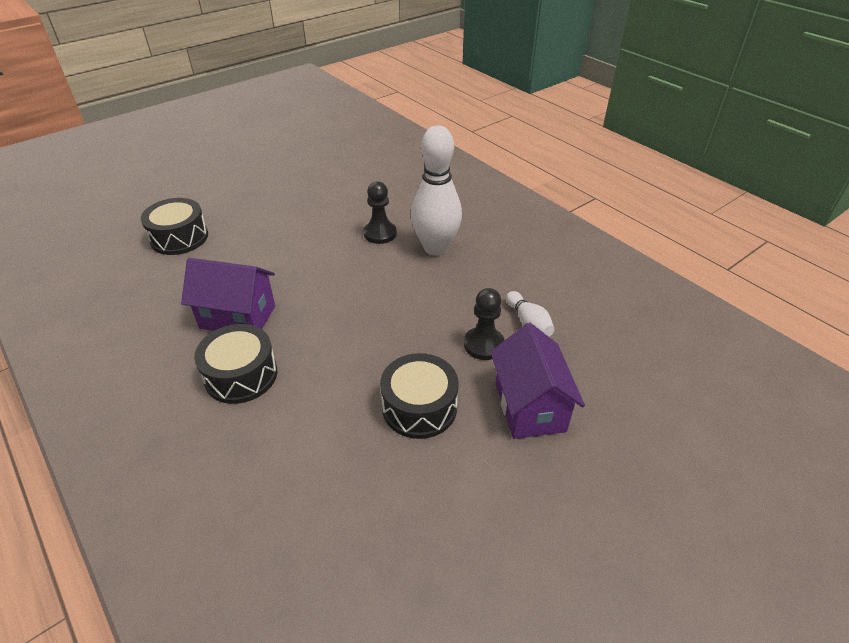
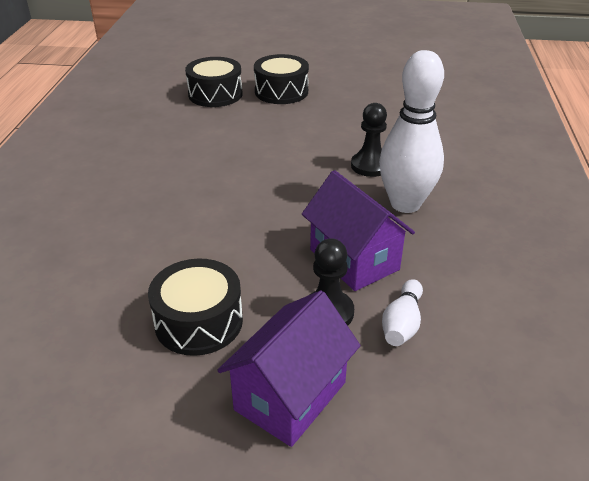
camera: 45 degrees right, 5 degrees down
purple house [181,258,275,331] -> purple house moved to [302,170,415,291]
black drum [194,324,277,404] -> black drum moved to [254,54,309,104]

